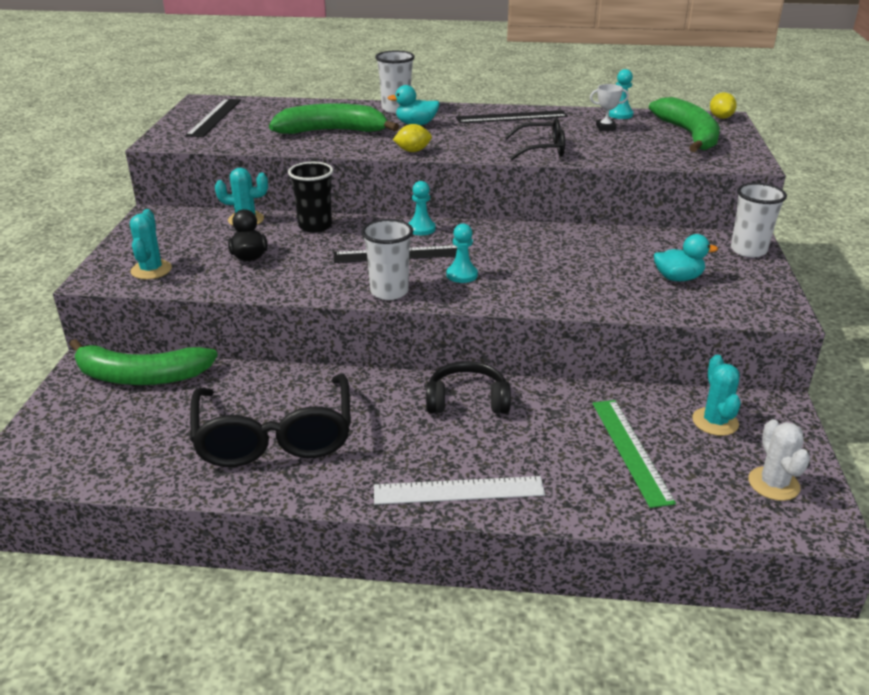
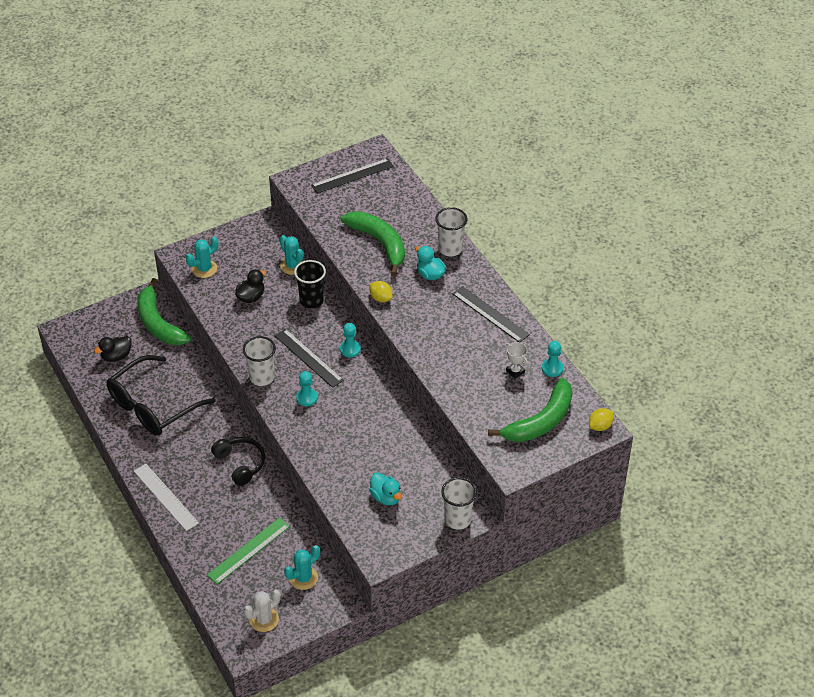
camera: 55 degrees right, 15 degrees up
black glasses [505,118,565,160] -> none
none -> black duck [94,336,132,362]

